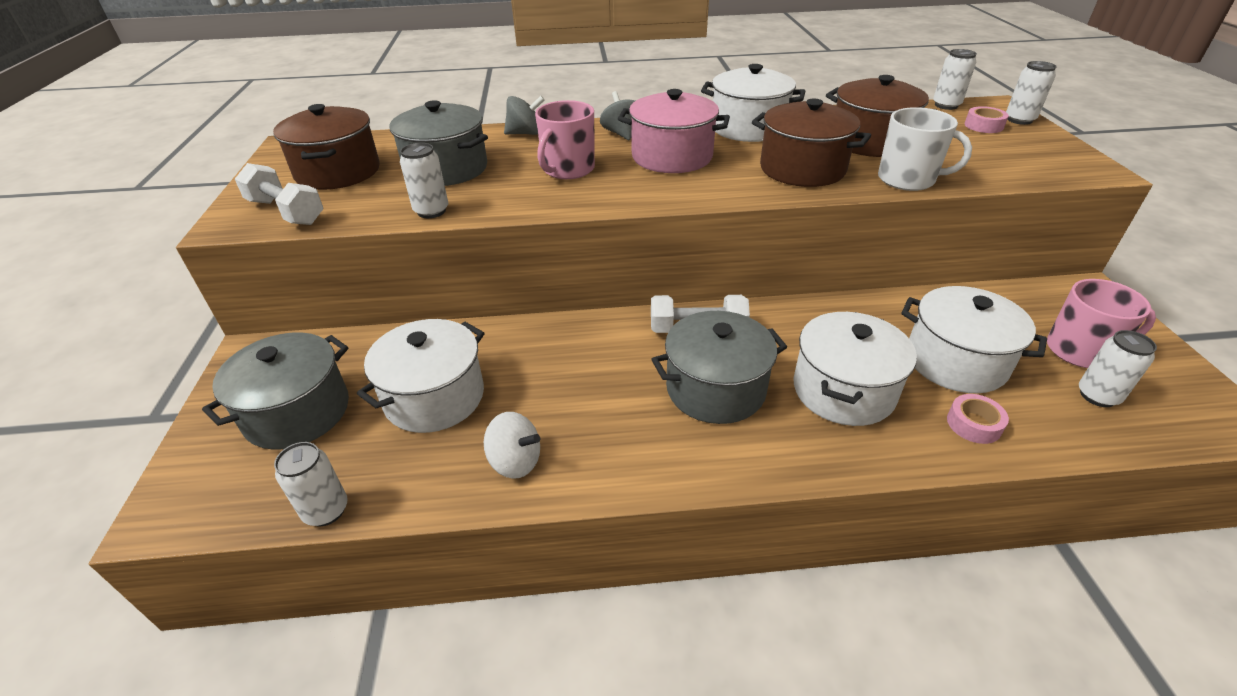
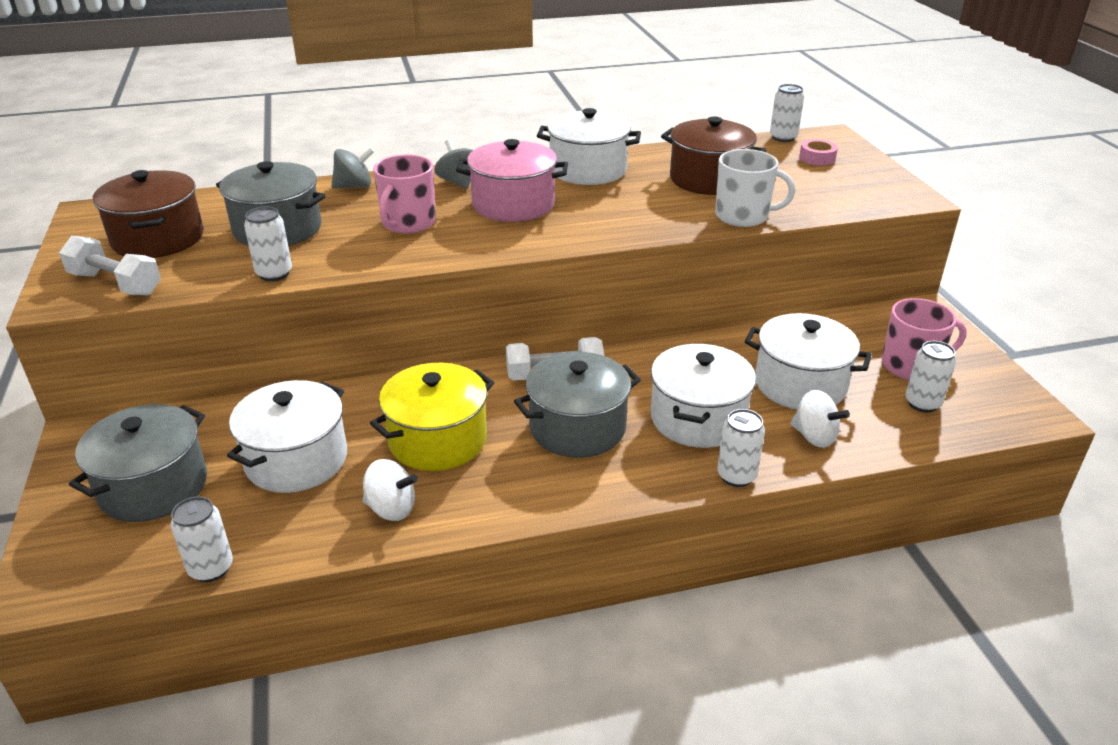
camera: 10 degrees left, 5 degrees down
brown pot [752,99,871,187] -> none
pink tape [947,394,1009,444] -> white spinning top [790,390,850,448]
white can [1006,61,1057,125] -> white can moved to [717,409,765,487]
none -> yellow pot [370,363,494,471]

